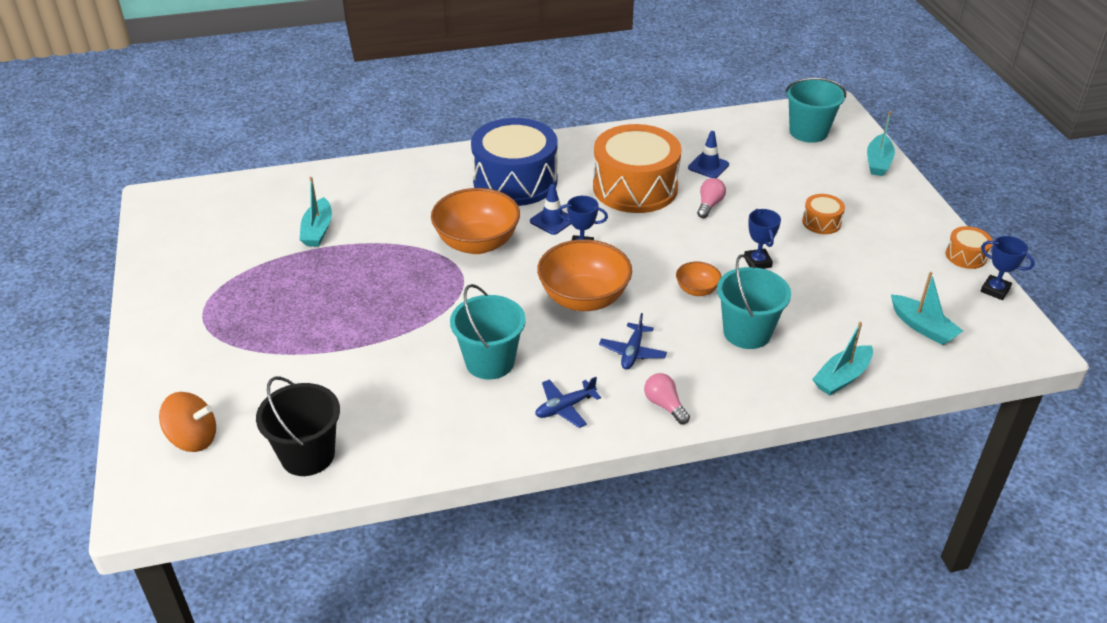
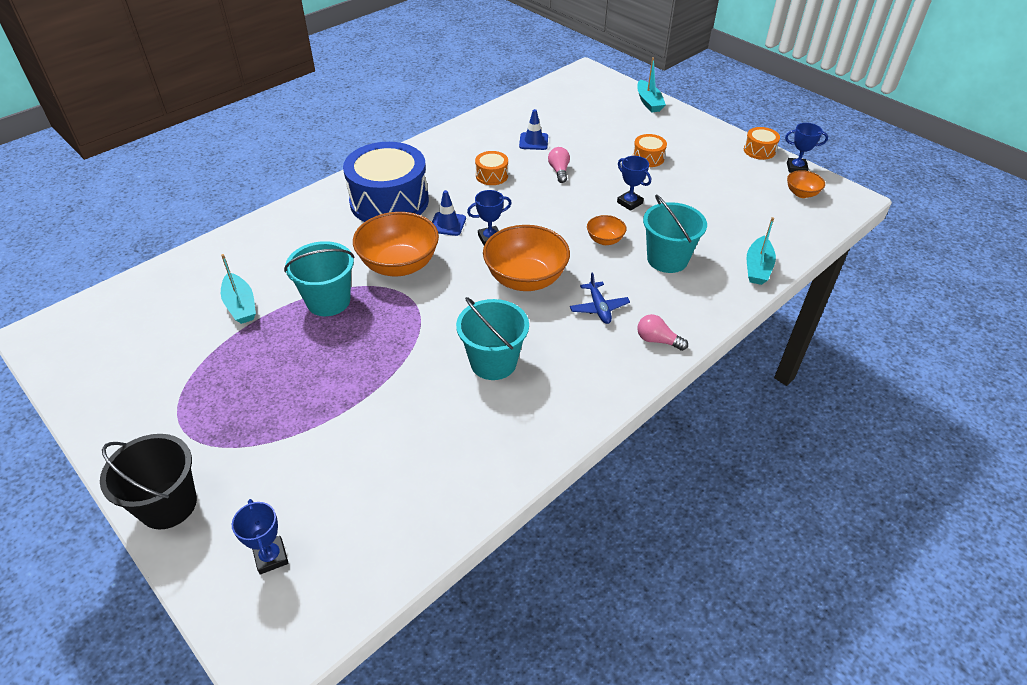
camera: 30 degrees left, 5 degrees up
orange spinning top [159,392,216,452] -> blue trophy [232,499,288,575]
black bucket [256,376,340,476] -> black bucket moved to [100,434,197,530]
blue plane [535,377,601,428] -> none
orange drum [593,124,682,213] -> orange drum [475,151,508,185], size x0.43
turquoise bucket [785,78,846,143] -> turquoise bucket moved to [284,241,355,316]
turquoise boat [891,272,963,345] -> none
none -> orange bowl [787,170,825,198]

